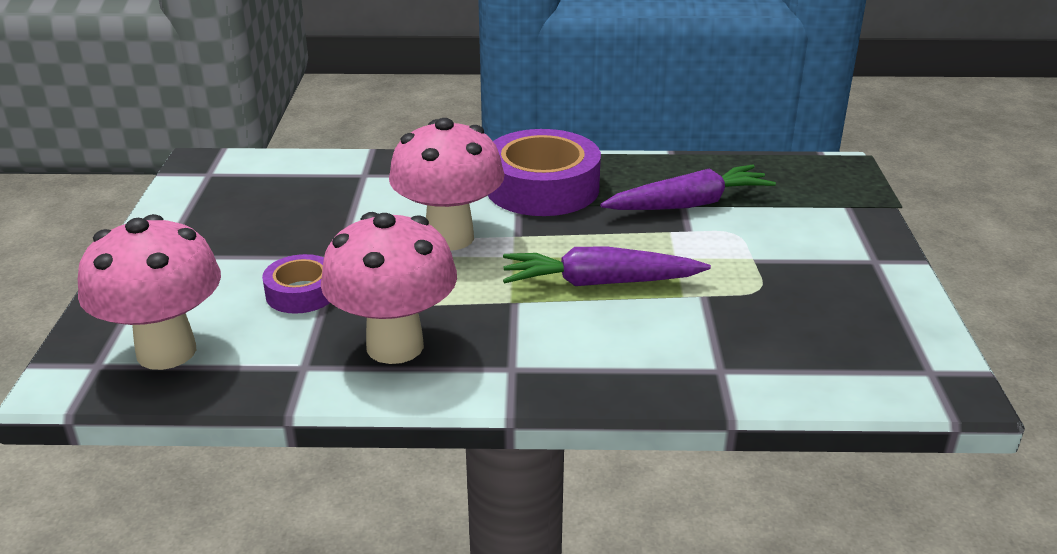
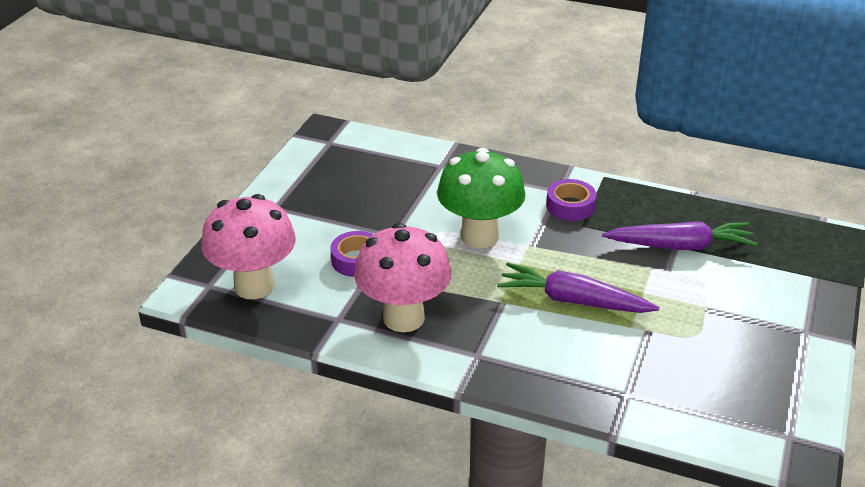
camera: 20 degrees right, 5 degrees up
pink mushroom [389,118,504,251] -> green mushroom [437,148,526,249]
purple tape [488,129,601,216] -> purple tape [546,179,597,221], size x0.53

